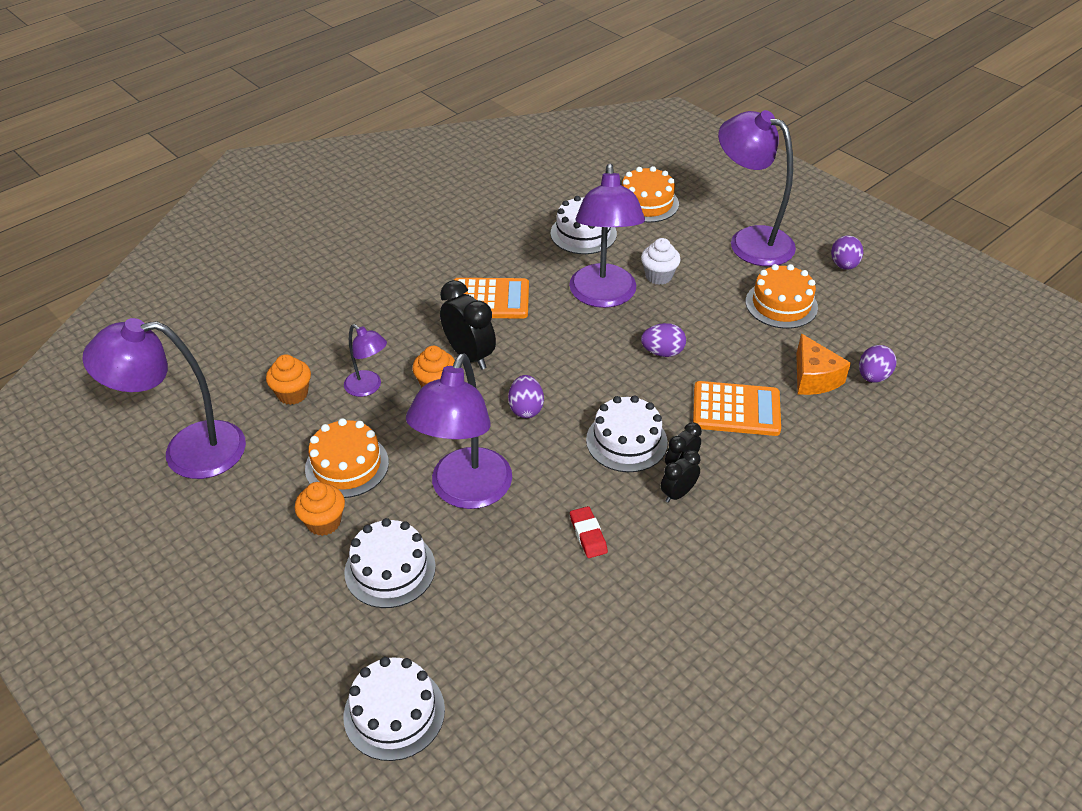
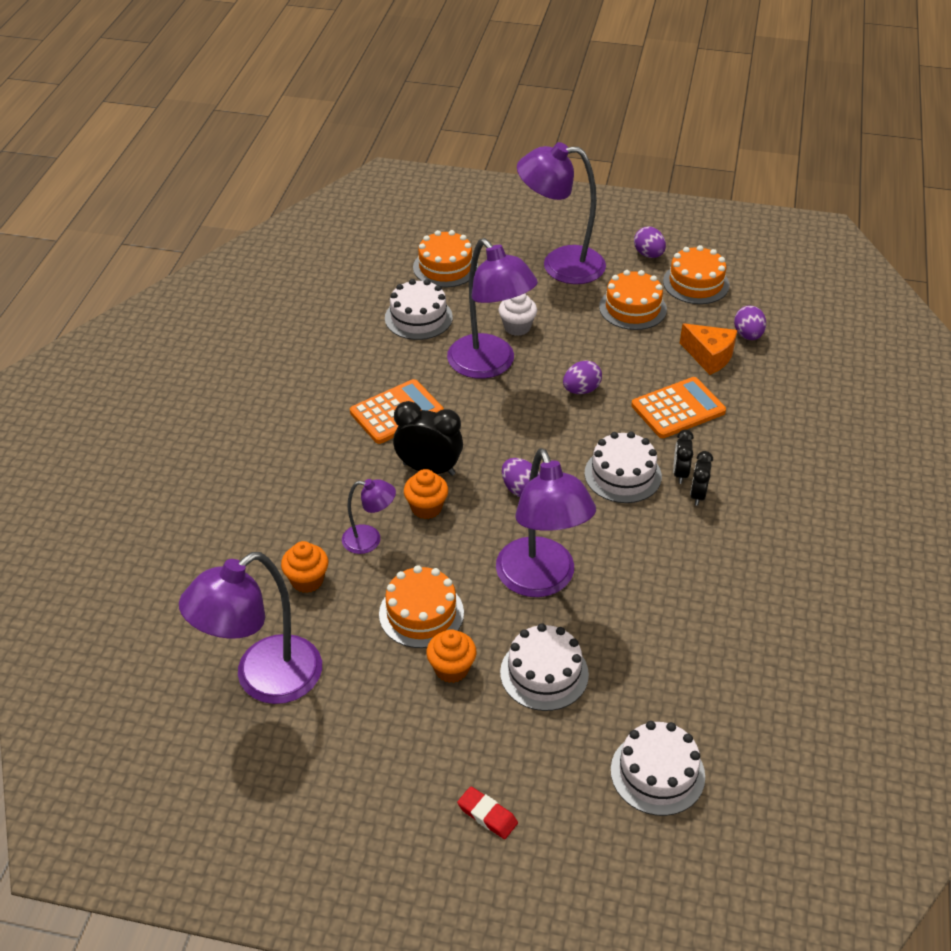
camera: 35 degrees left, 0 degrees up
red eraser [570,506,608,558] -> red eraser moved to [457,786,518,839]
none -> orange cake [663,245,730,304]

